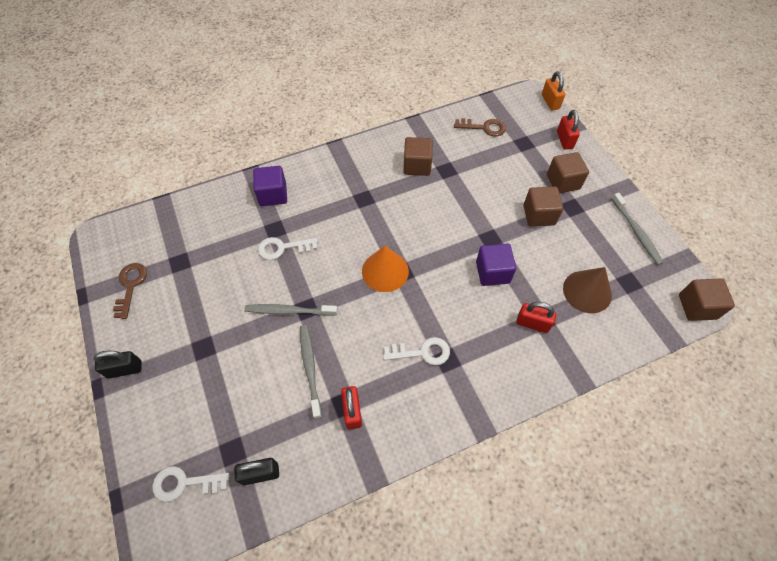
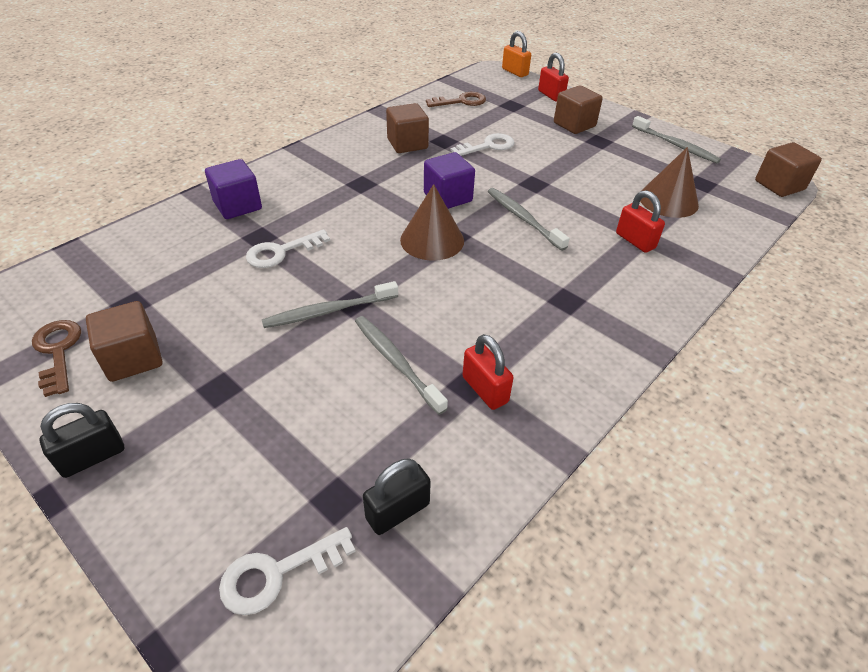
camera: 25 degrees left, 15 degrees down
orange cone [362,246,409,292] -> brown cone [400,184,464,261]
white key [383,337,450,365] -> white key moved to [450,133,515,156]
purple cube [476,243,516,286] -> purple cube moved to [424,152,475,209]
red padlock [516,302,556,333] -> red padlock turned 60 degrees clockwise [616,190,665,253]
brown cube [523,187,563,227] -> brown cube moved to [86,301,162,382]
none -> grey toothbrush [488,188,570,251]

